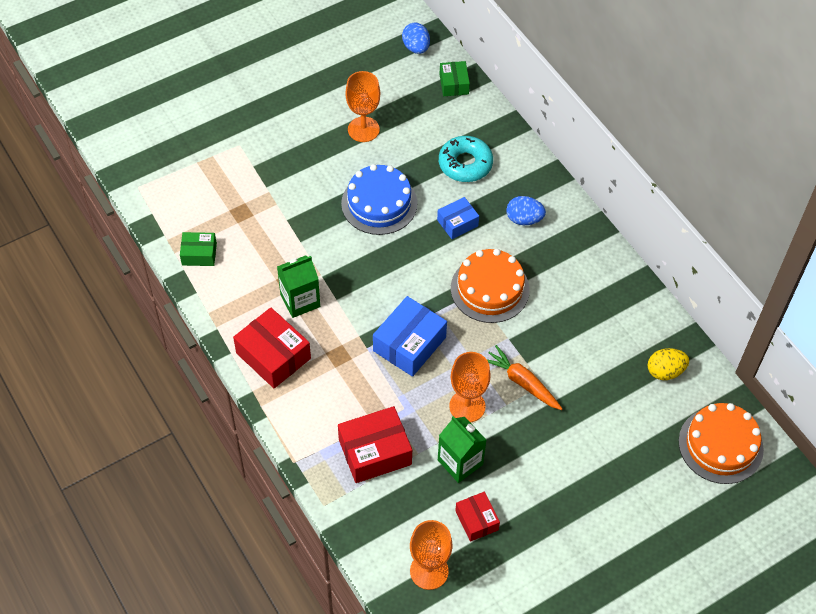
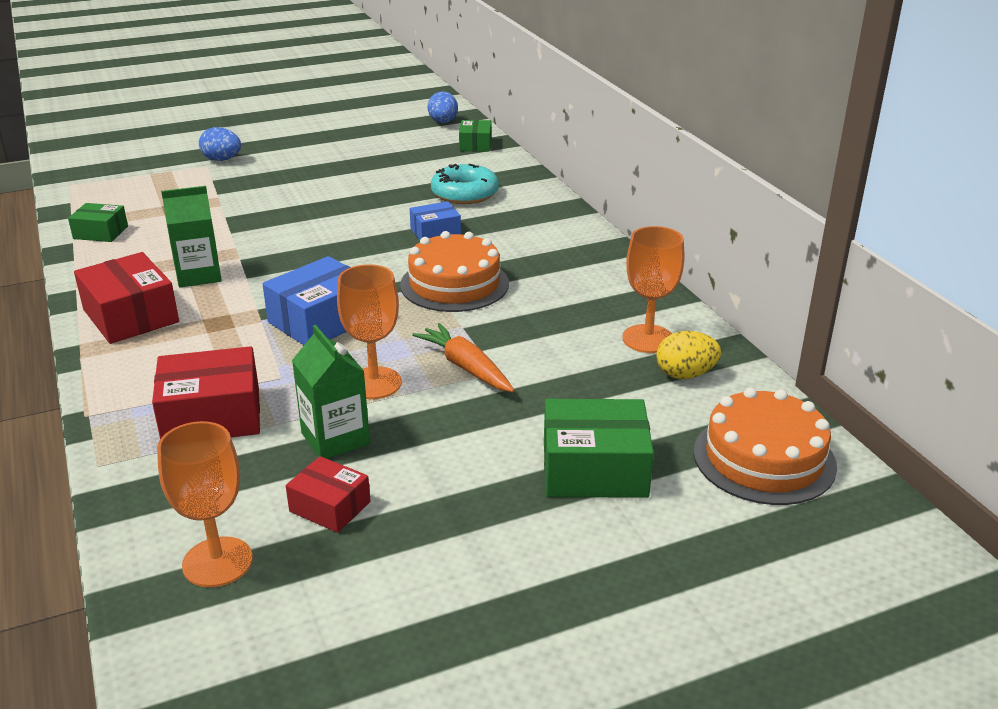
camera: 10 degrees right, 25 degrees down
blue cake [341,164,417,235] -> none
orange goblet [345,71,380,142] -> orange goblet moved to [622,226,685,353]
red box [455,492,500,542] -> red box turned 45 degrees counterclockwise [286,456,371,533]
blue egg [507,196,546,225] -> blue egg moved to [199,127,241,161]
none -> green box [544,399,654,498]

